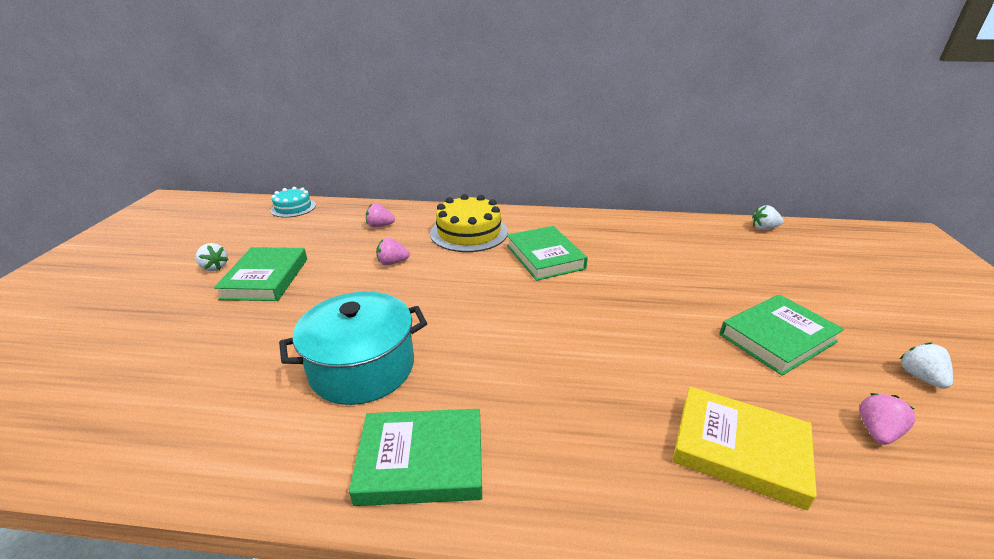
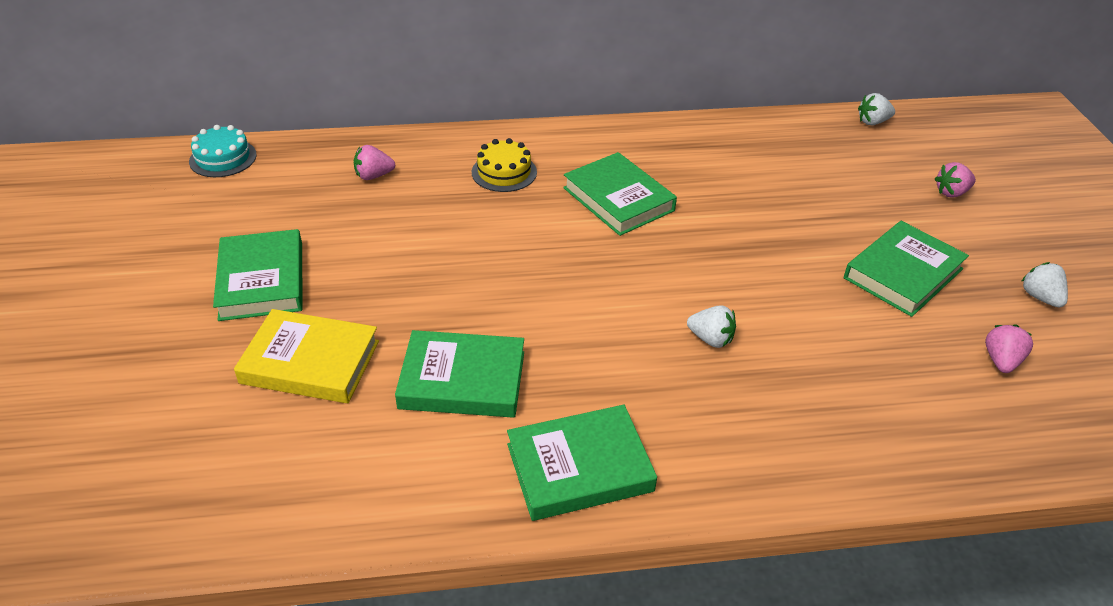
camera: 15 degrees left, 10 degrees up
white strawberry [196,243,229,271] -> white strawberry moved to [687,305,736,348]
turquoise pot [279,291,427,405] -> green book [395,330,524,418]
pink strawberry [376,238,410,265] -> pink strawberry moved to [935,162,976,198]
yellow cake [430,194,508,252] -> yellow cake [472,138,537,192], size x0.61
yellow book [673,386,817,510] -> yellow book moved to [234,309,379,403]

